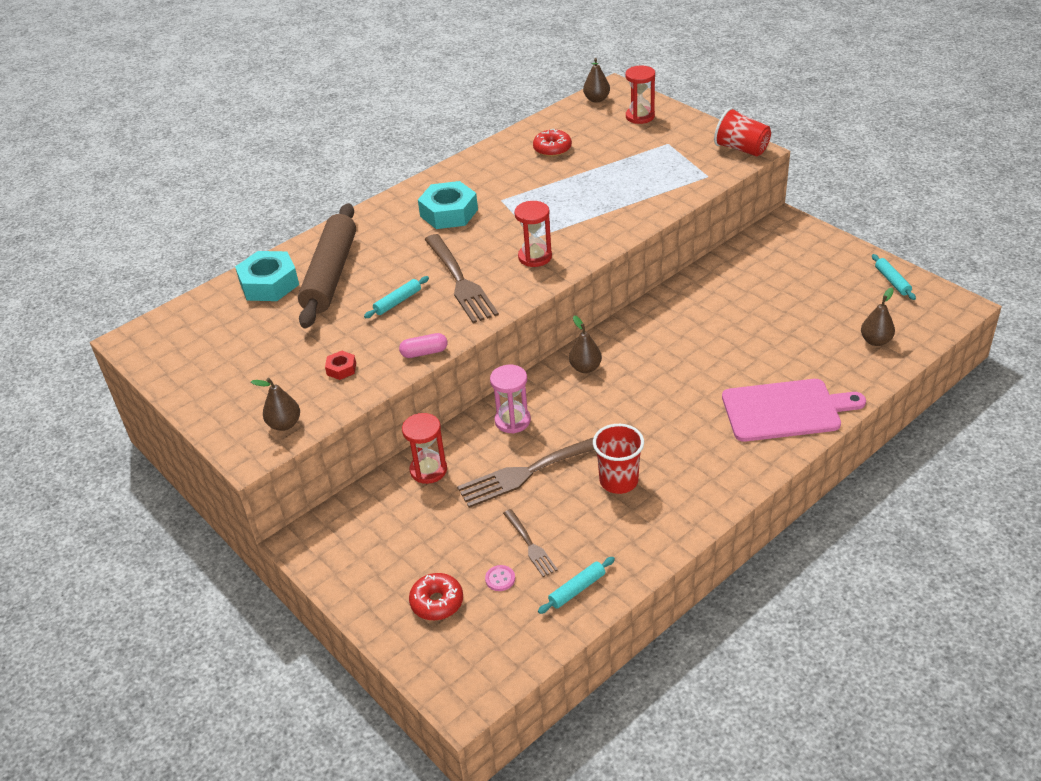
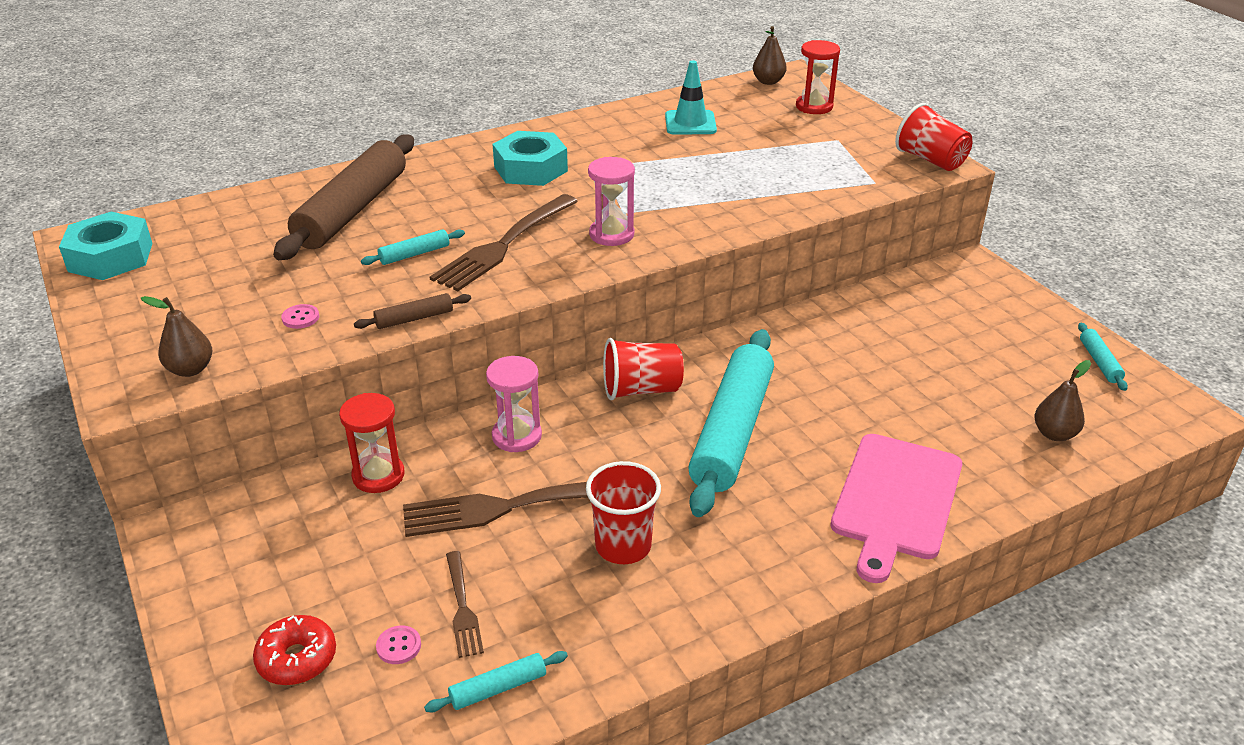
camera: 10 degrees right, 5 degrees down
turquoise nut [235,251,299,301] -> turquoise nut moved to [59,212,153,280]
red nut [325,351,356,380] -> pink button [281,304,319,329]
pink capsule [399,333,448,358] -> brown rolling pin [354,293,471,329]
brown fork [424,234,499,323] -> brown fork turned 45 degrees clockwise [430,194,578,291]
red hourglass [514,201,552,267] -> pink hourglass [588,157,635,246]
red donut [533,129,572,157] -> turquoise traffic cone [665,60,717,135]
brown pear [569,316,602,373] -> red cup [603,338,684,400]
pink cutting board [722,379,866,442] -> pink cutting board turned 105 degrees clockwise [830,434,962,583]
none -> turquoise rolling pin [688,329,774,517]

